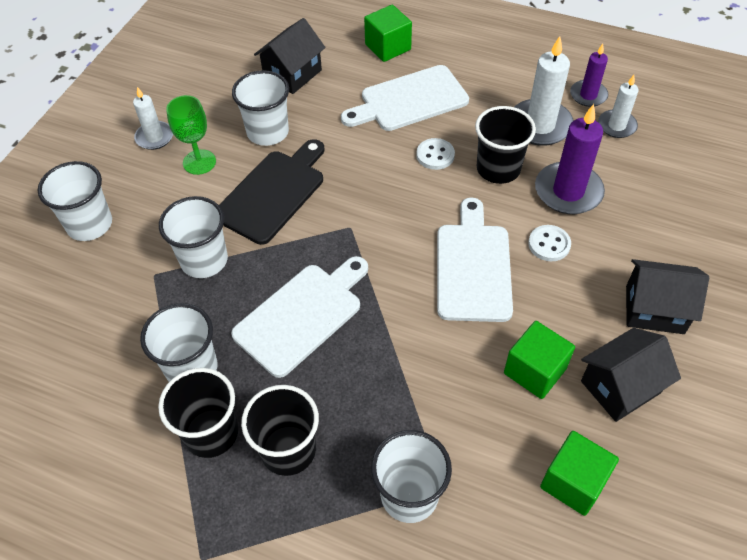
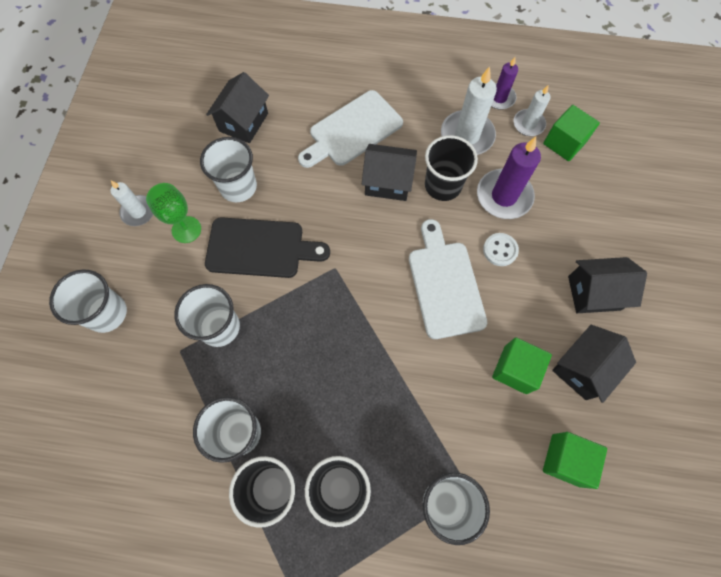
camera: 15 degrees left, 15 degrees up
black cutting board [219,139,324,245] -> black cutting board turned 75 degrees clockwise [205,217,330,278]
white cutting board [231,256,368,378] -> none
green cube [364,5,412,62] -> green cube moved to [543,105,600,161]
white button [416,138,455,170] -> black house [362,144,417,201]

